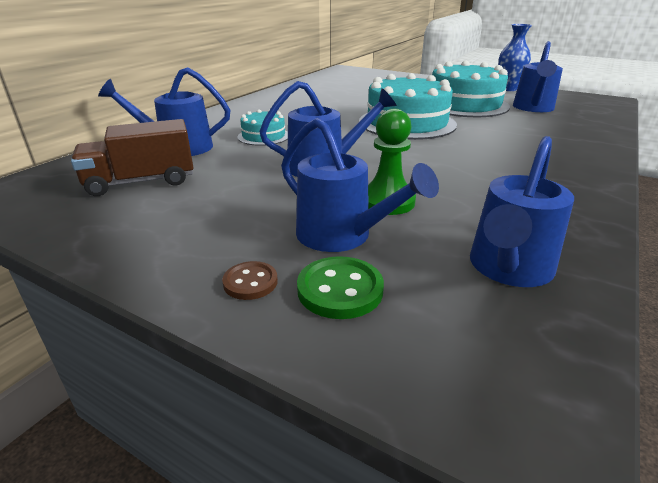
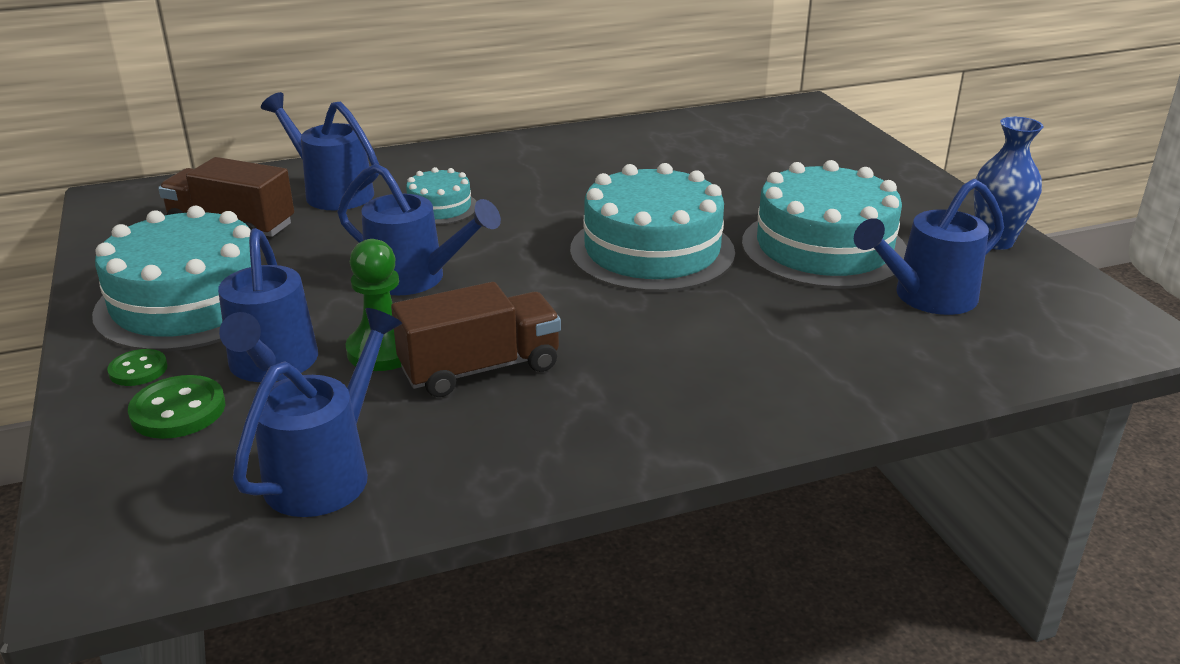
camera: 40 degrees right, 0 degrees up
brown button [222,261,278,300] -> green button [107,349,168,386]
blue watering can [470,136,574,287] -> blue watering can turned 135 degrees clockwise [233,308,402,517]
none -> turquoise cake [92,206,251,351]
none -> brown truck [391,282,561,397]

